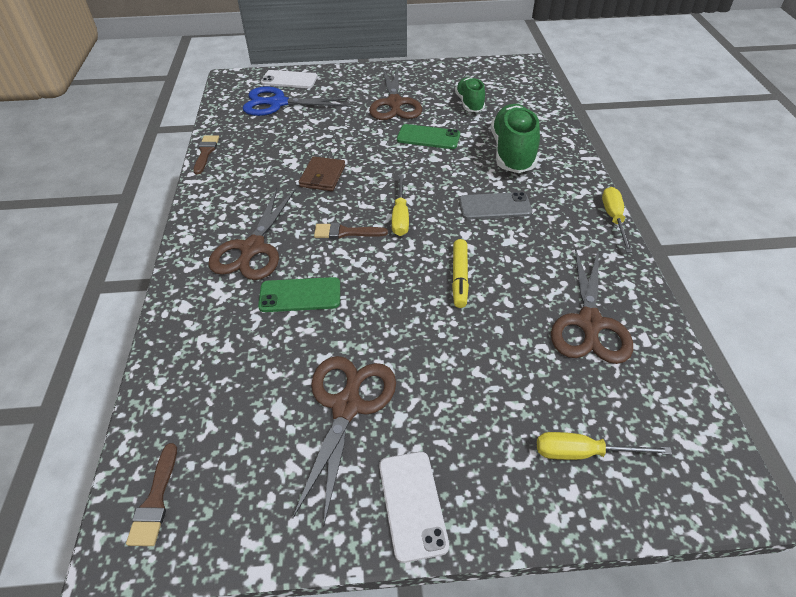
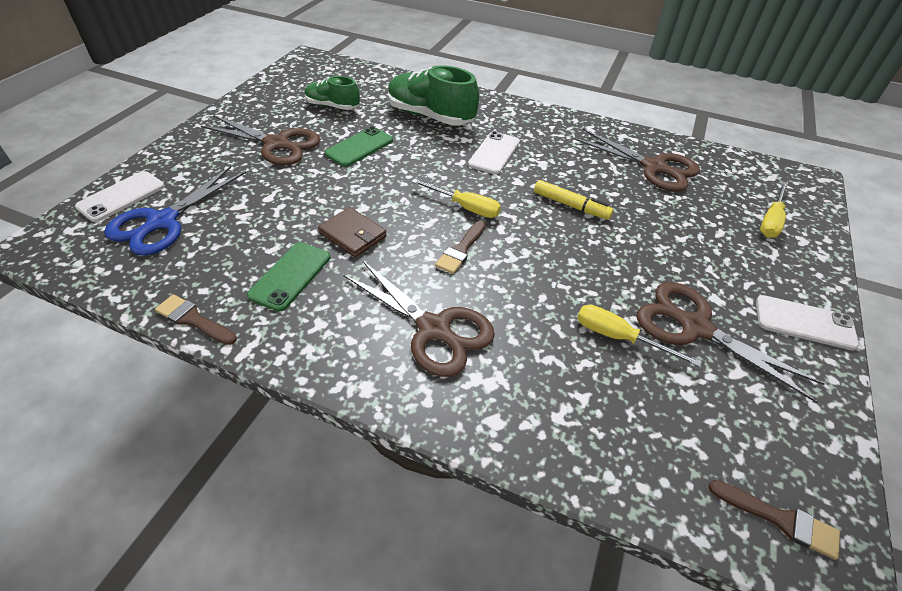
camera: 65 degrees left, 0 degrees up
green phone [258,277,340,312] -> green phone moved to [247,242,330,312]
grey phone [459,192,532,220] -> white phone [468,131,520,174]
yellow screwdriver [602,187,632,253] -> yellow screwdriver moved to [577,305,702,367]

